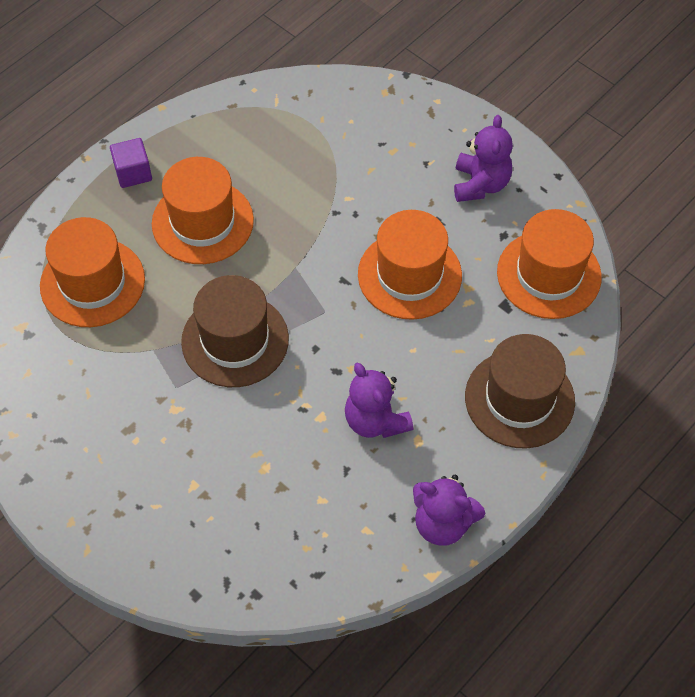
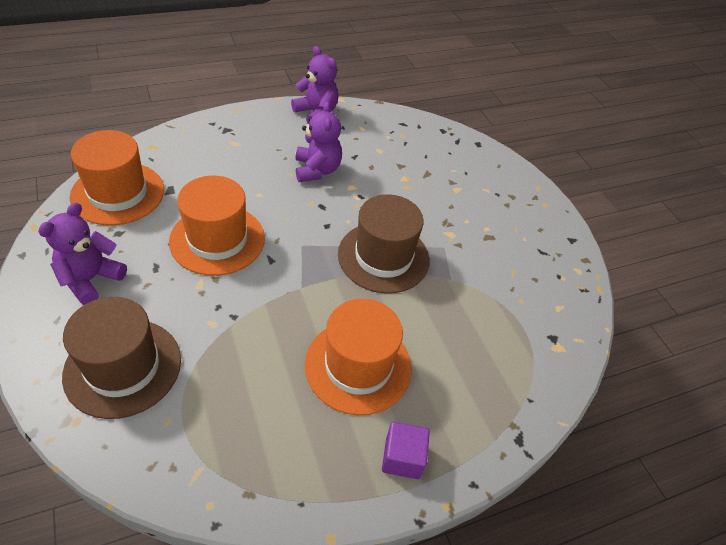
camera: 160 degrees left, 10 degrees down
orange hat [40,217,145,327] -> none
brown hat [465,334,575,448] -> brown hat moved to [62,297,181,419]

